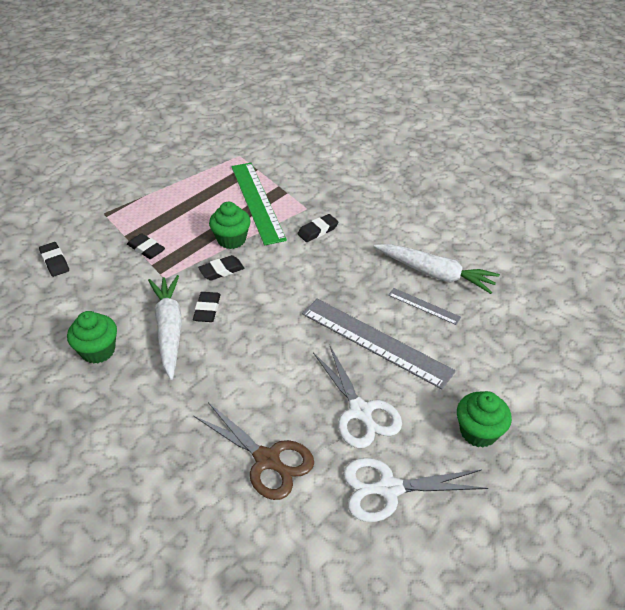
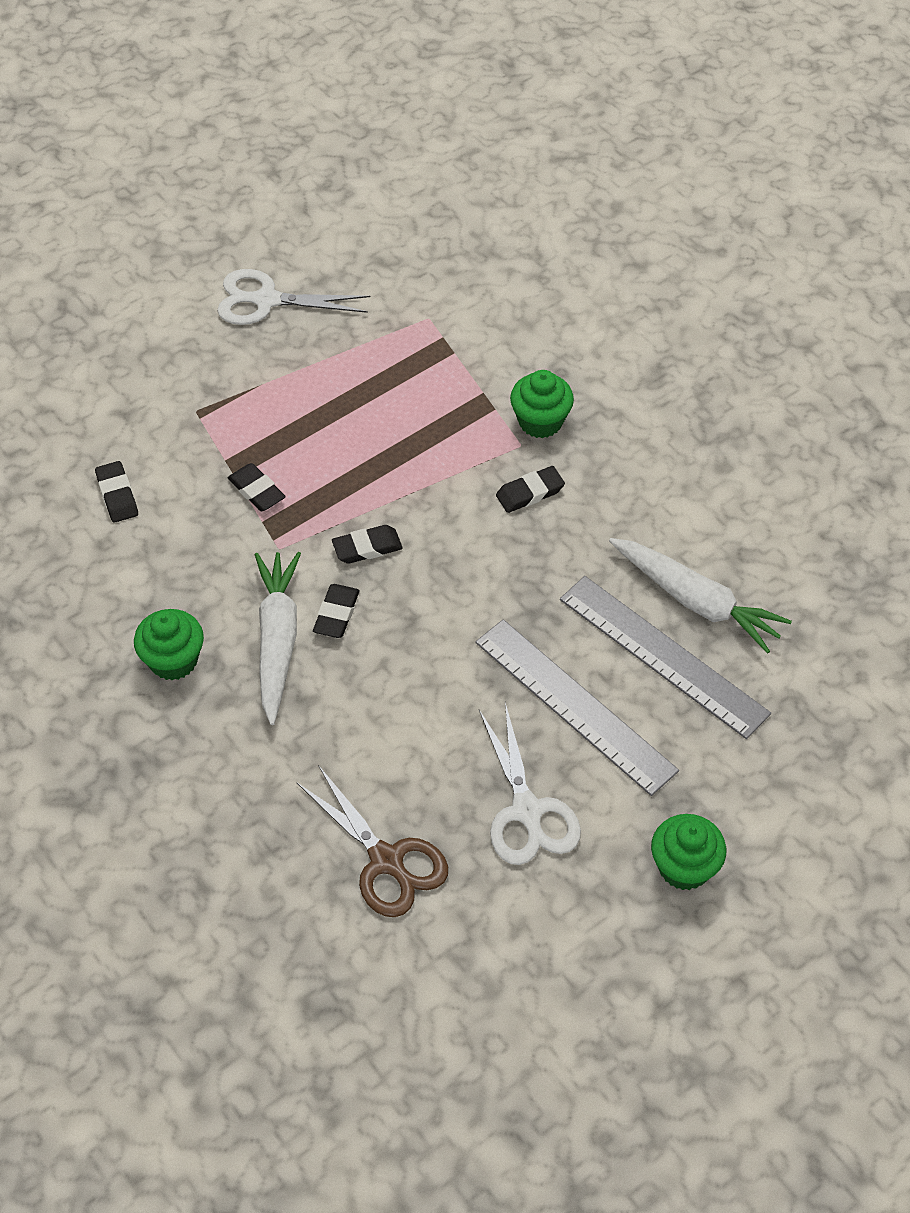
camera: 10 degrees right, 10 degrees up
green cupcake [209,202,251,249] -> green cupcake moved to [510,370,574,438]
green ruler [231,163,287,245] -> none
white scissors [343,458,488,522] -> white scissors moved to [217,269,370,325]
grey ruler [388,288,461,325] -> grey ruler [560,576,771,739], size x2.09

